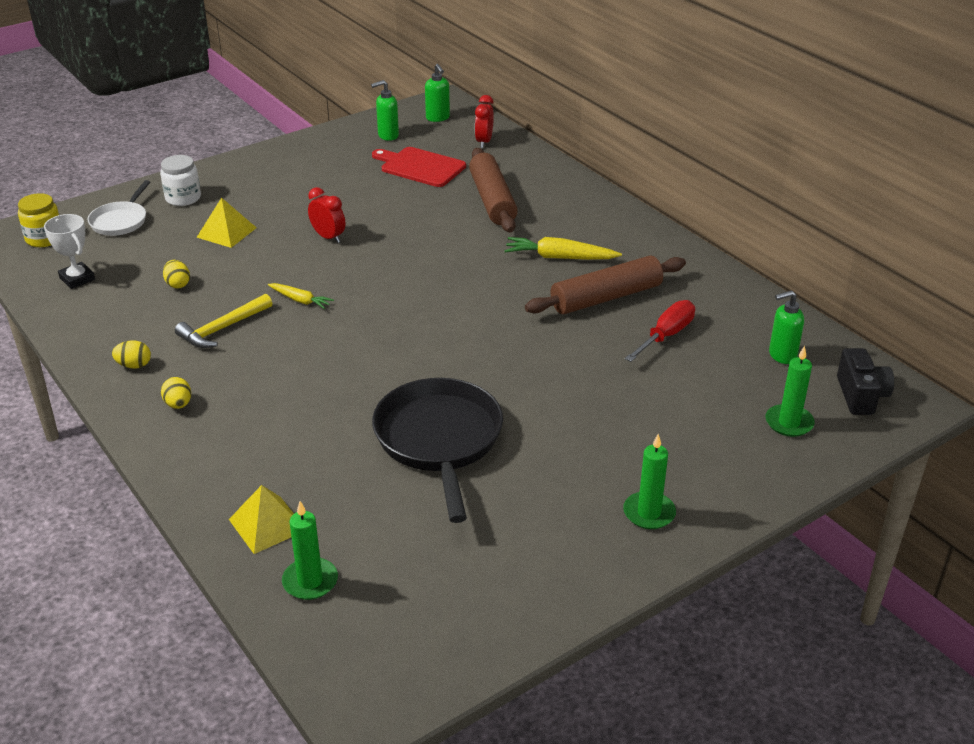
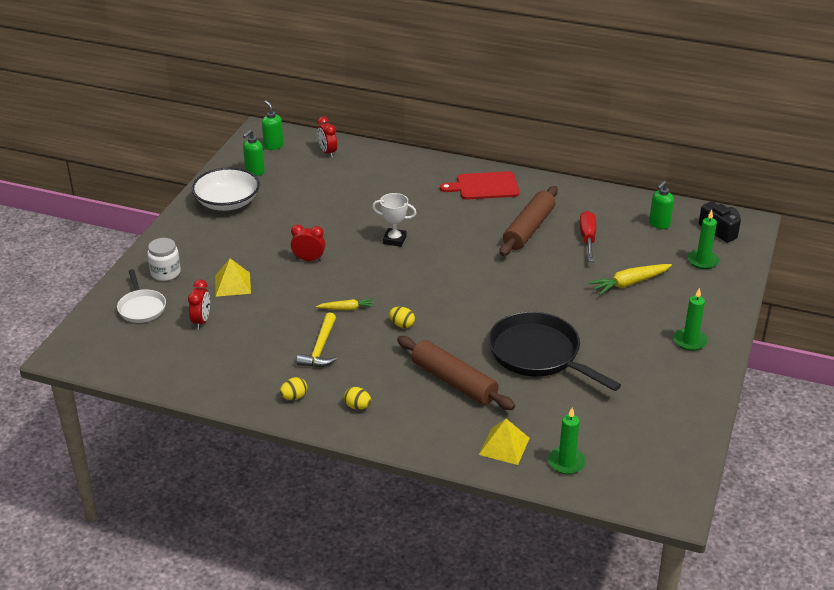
camera: 35 degrees left, 0 degrees up
yellow jar [18,193,59,247] -> none
white trophy [44,214,95,289] -> white trophy moved to [372,193,416,247]
yellow egg [163,260,190,289] -> yellow egg moved to [389,307,415,328]
red cutting board [372,147,466,187] -> red cutting board moved to [440,171,519,199]
green soap dispenser [425,64,450,122] -> green soap dispenser turned 150 degrees counterclockwise [262,100,283,150]
brown rolling pin [469,148,518,233] -> brown rolling pin moved to [397,336,515,410]
yellow carrot [504,237,622,260] -> yellow carrot moved to [588,264,672,295]
none -> red clock [188,279,210,329]
none -> white bowl [192,167,260,211]

